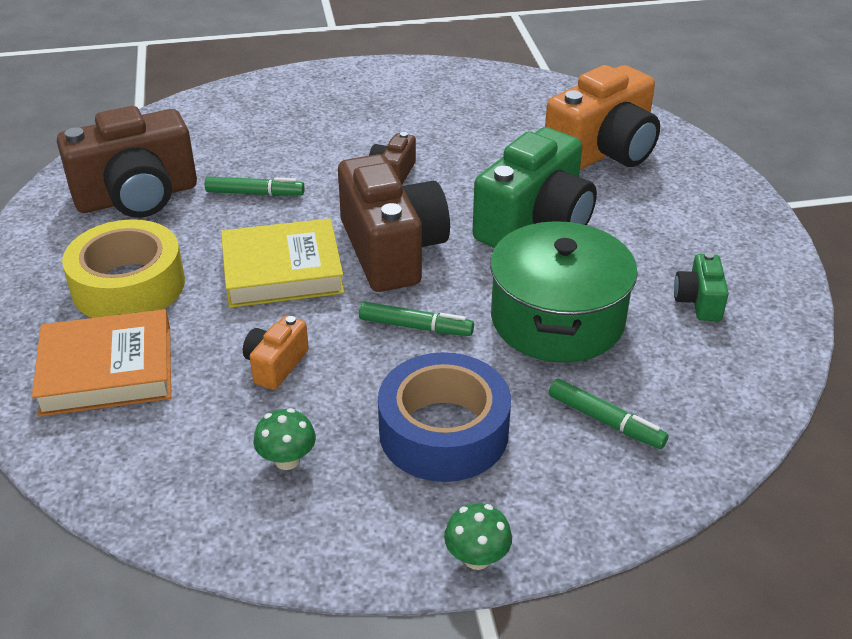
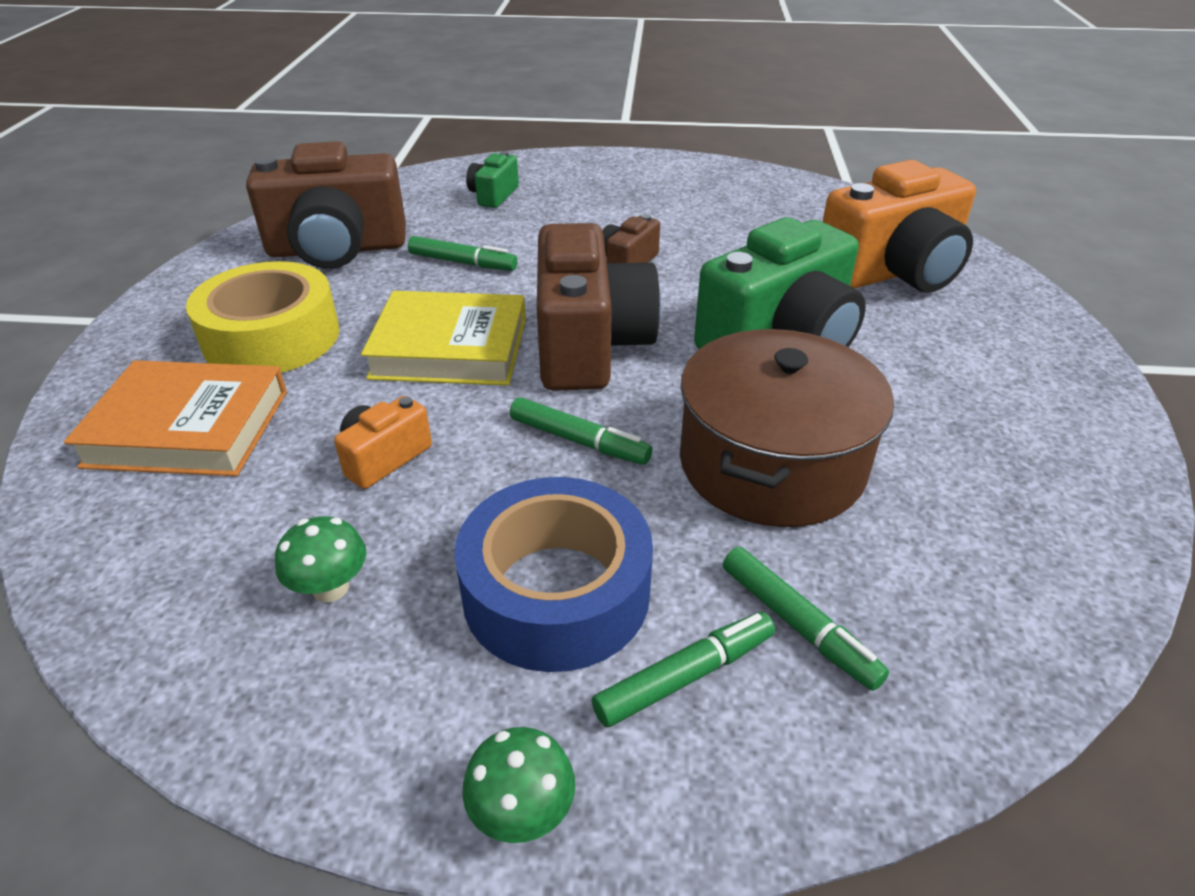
camera: 15 degrees right, 0 degrees up
green pot [490,221,638,363] -> brown pot [680,329,894,527]
green camera [674,252,729,321] -> green camera moved to [466,151,519,208]
none -> green marker [592,612,775,727]

